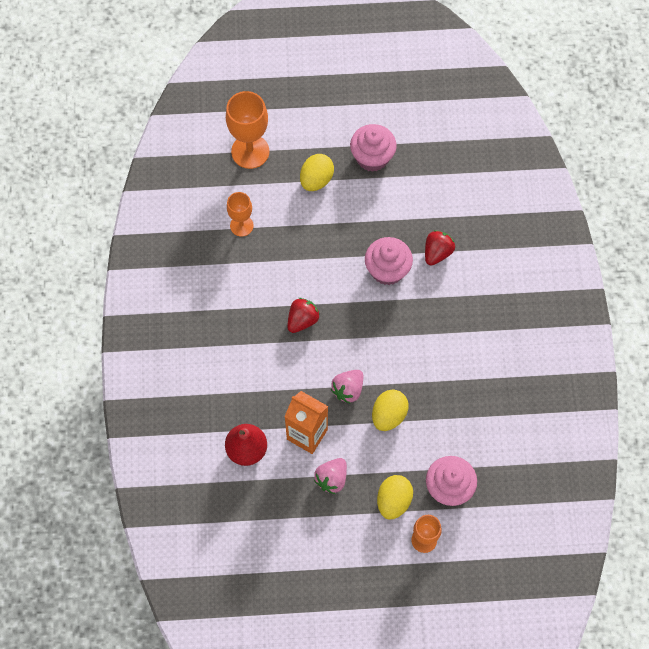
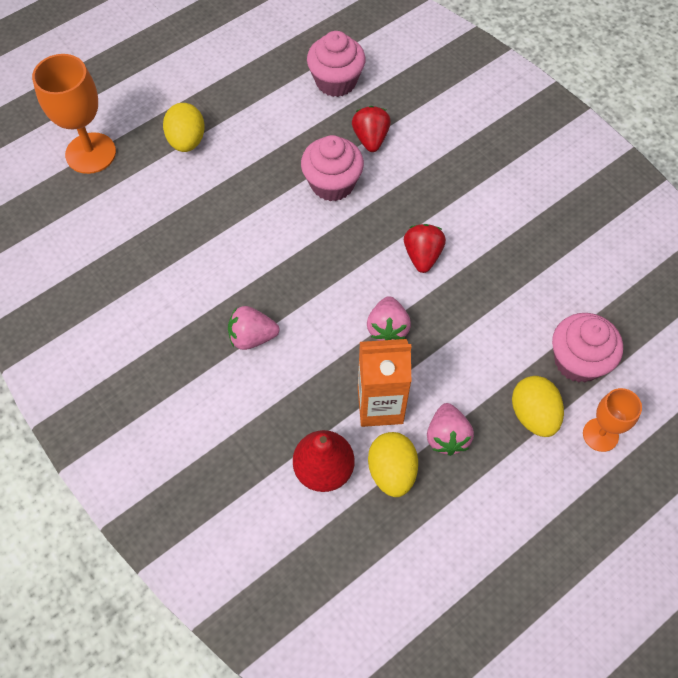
camera: 35 degrees left, 5 degrees down
orange goblet [227,192,254,237] -> none
red strawberry [287,298,320,333] -> red strawberry moved to [404,224,446,273]
pink cupcake [350,124,397,172] -> pink cupcake moved to [307,31,366,97]
yellow egg [372,390,409,431] -> yellow egg moved to [368,432,418,497]
none -> pink strawberry [228,306,280,350]

